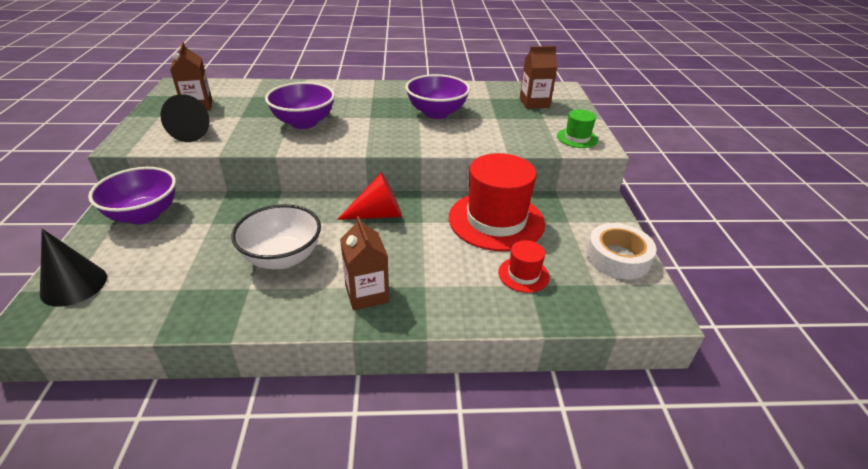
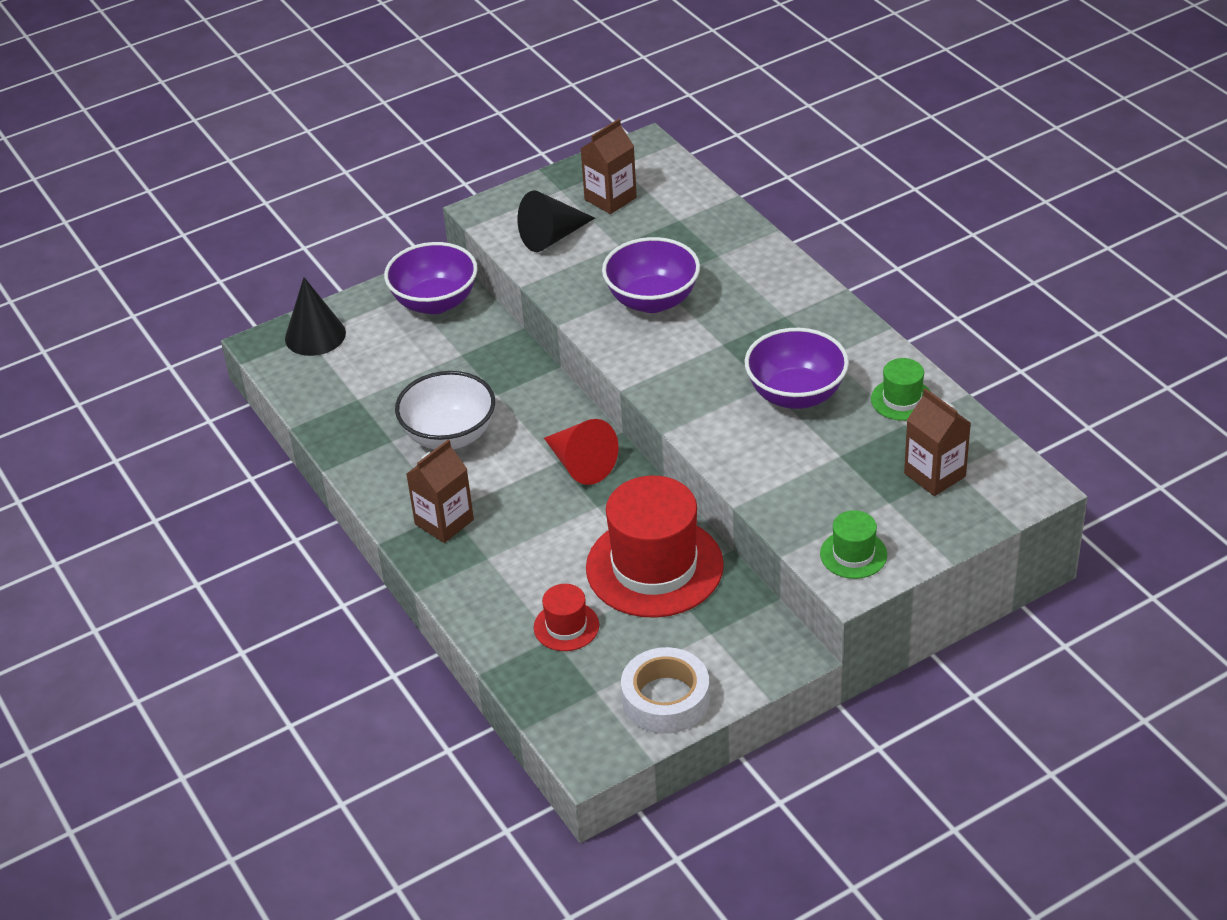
camera: 65 degrees right, 5 degrees up
none -> green hat [871,358,931,421]

